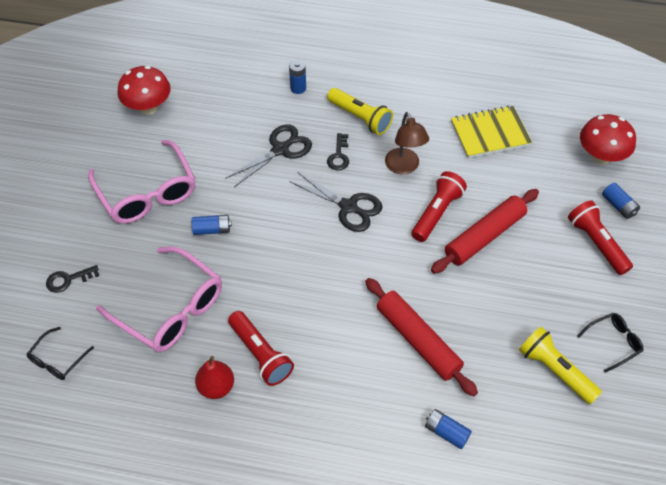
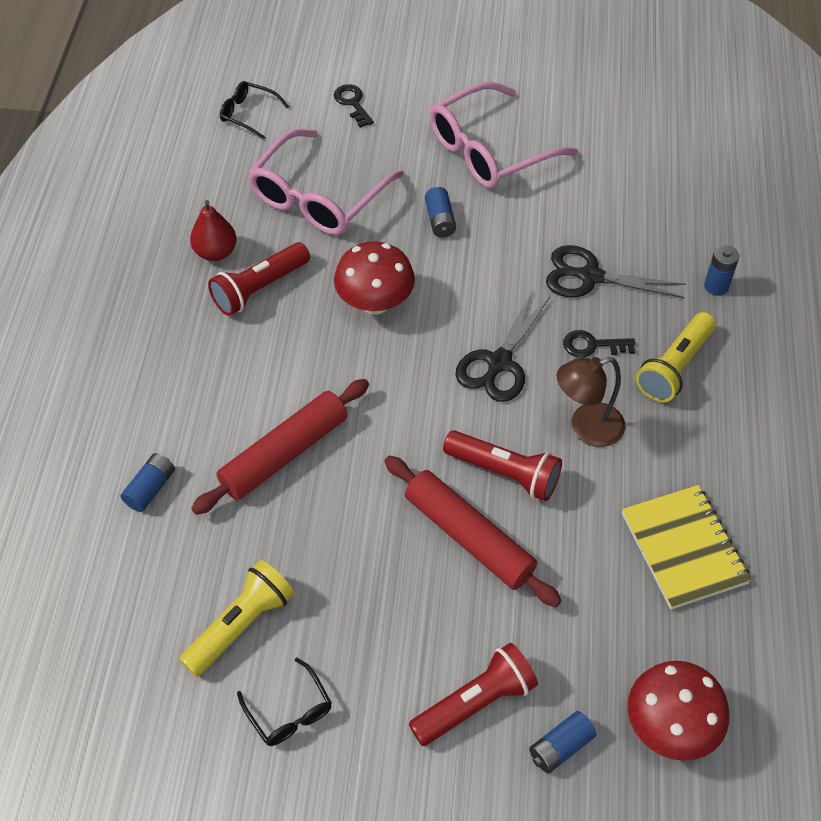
camera: 85 degrees right, 0 degrees up
red mushroom [118,66,171,115] -> red mushroom moved to [334,241,415,315]
black scissors [225,125,312,187] -> black scissors turned 150 degrees clockwise [546,245,686,298]

